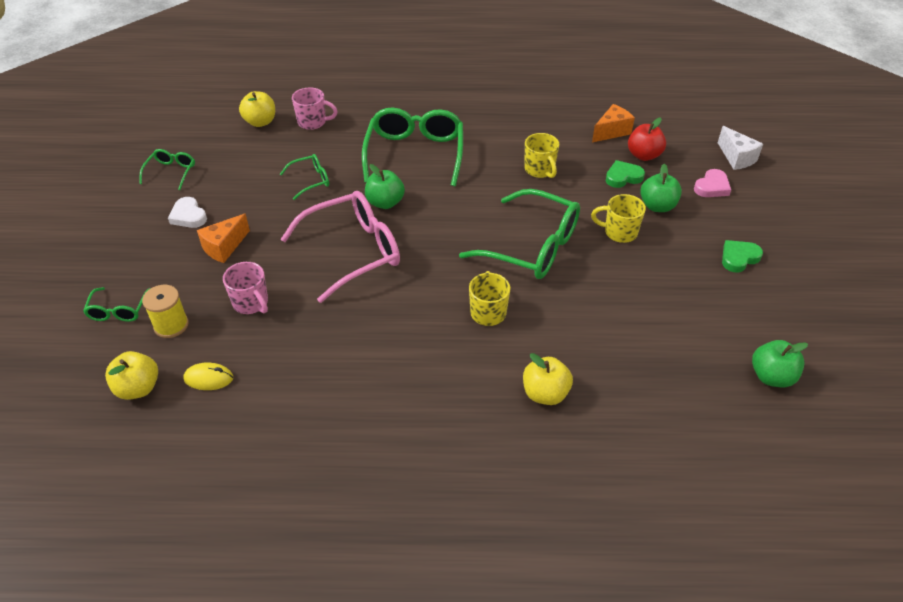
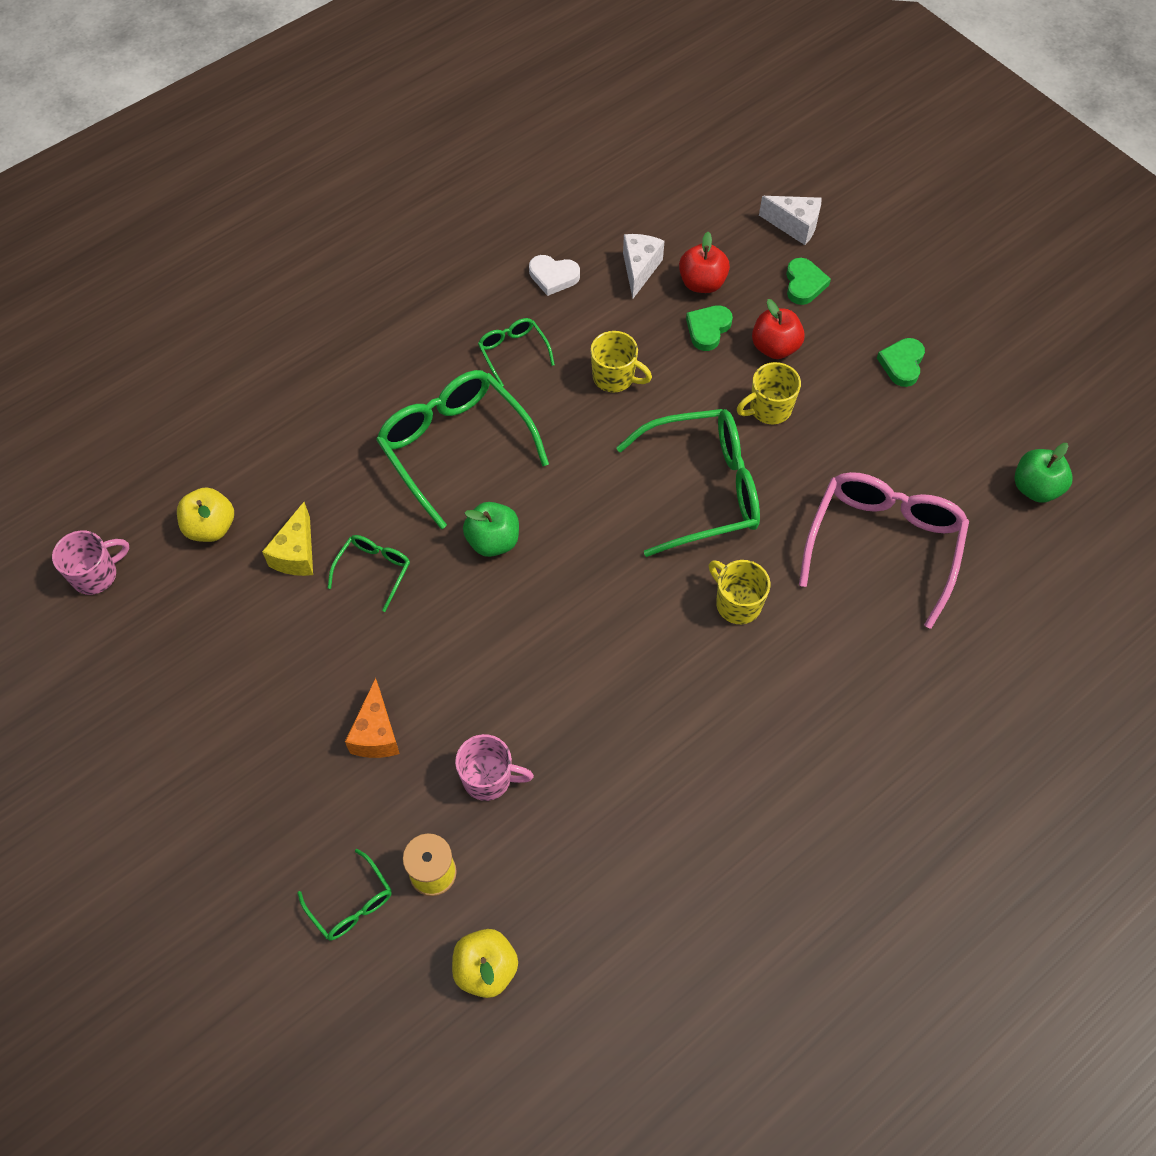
camera: 40 degrees left, 15 degrees up
green glasses [140,149,195,190] -> green glasses moved to [478,318,555,386]
white heart [168,197,207,228] -> white heart moved to [529,255,580,296]
yellow mouse [184,362,233,390] -> none
pink glasses [281,191,400,303] -> pink glasses moved to [799,472,969,629]
pink mug [292,87,338,130] -> pink mug moved to [52,530,129,595]
yellow apple [523,353,573,405] -> none
orange cheese [592,104,635,142] -> white cheese [623,234,664,298]
green apple [640,164,682,212] -> red apple [752,299,805,359]
pink heart [694,169,731,197] -> green heart [786,258,831,305]
none -> yellow cheese [262,502,313,576]

